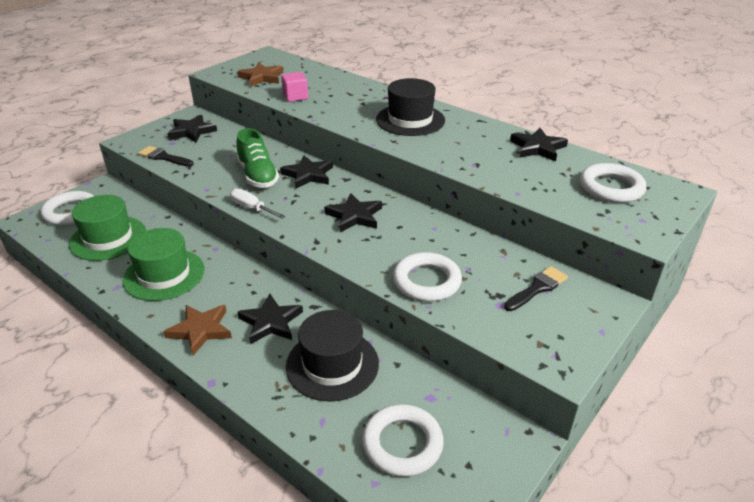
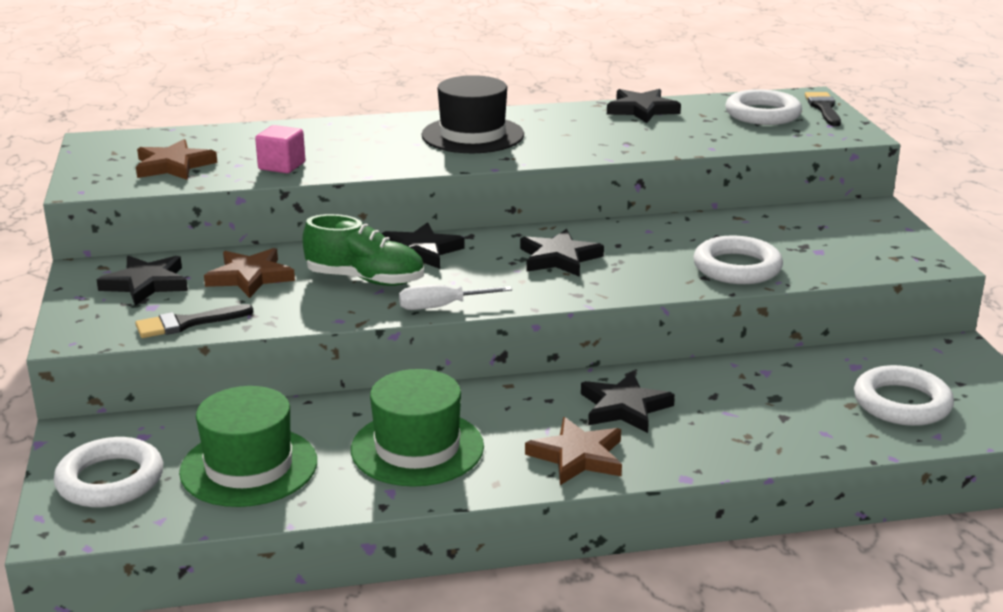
camera: 50 degrees left, 10 degrees down
black hat [286,310,379,401] -> none
black brush [504,266,568,311] -> black brush moved to [805,92,841,126]
none -> brown star [204,248,295,298]

